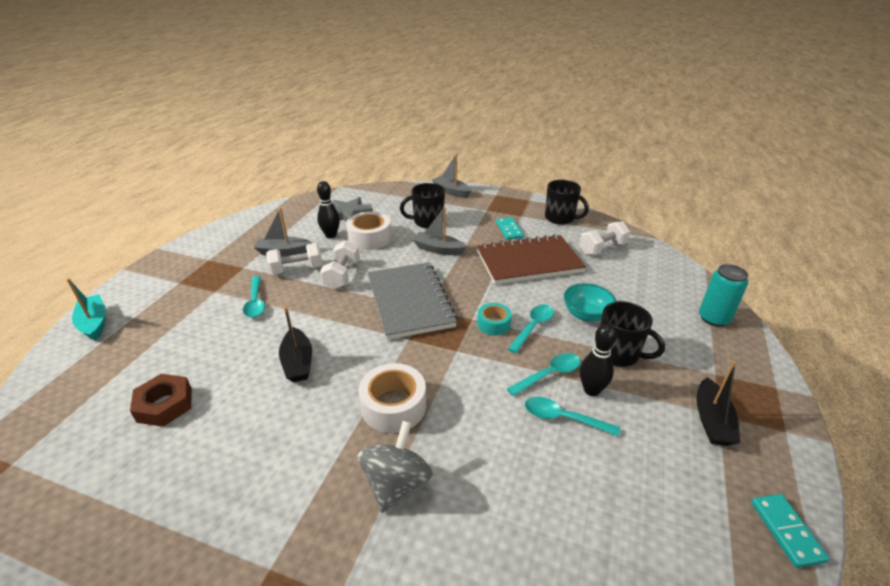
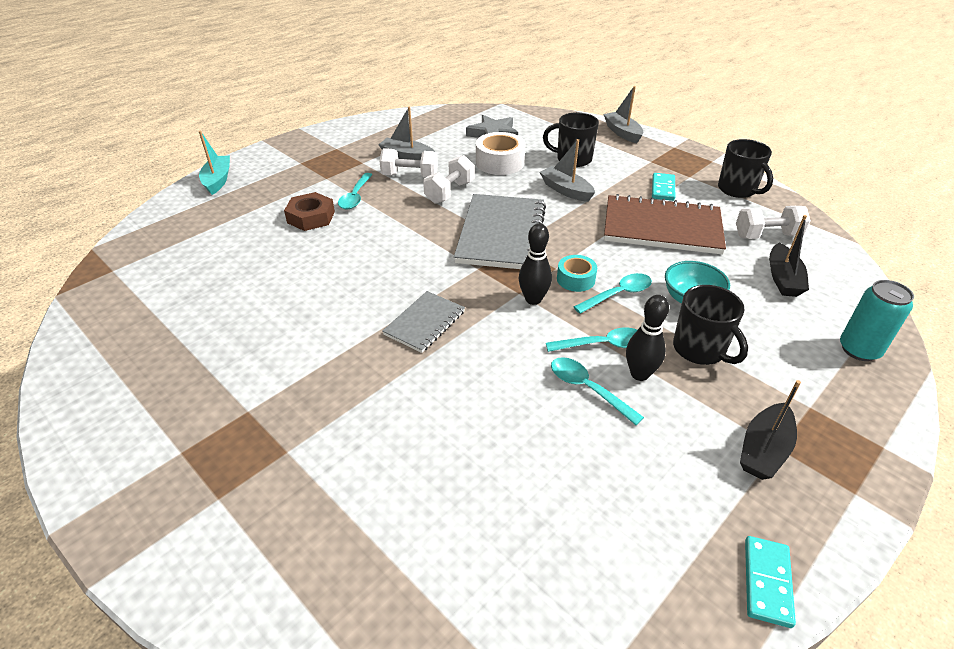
camera: 25 degrees right, 5 degrees up
brown nut [130,374,192,427] -> brown nut moved to [284,192,335,231]
black boat [279,307,312,382] -> black boat moved to [769,215,809,297]
black bowling pin [317,181,340,238] -> black bowling pin moved to [519,223,552,305]
grey spinning top [358,421,433,513] -> none
white tape [359,363,426,433] -> grey notebook [382,291,465,353]

